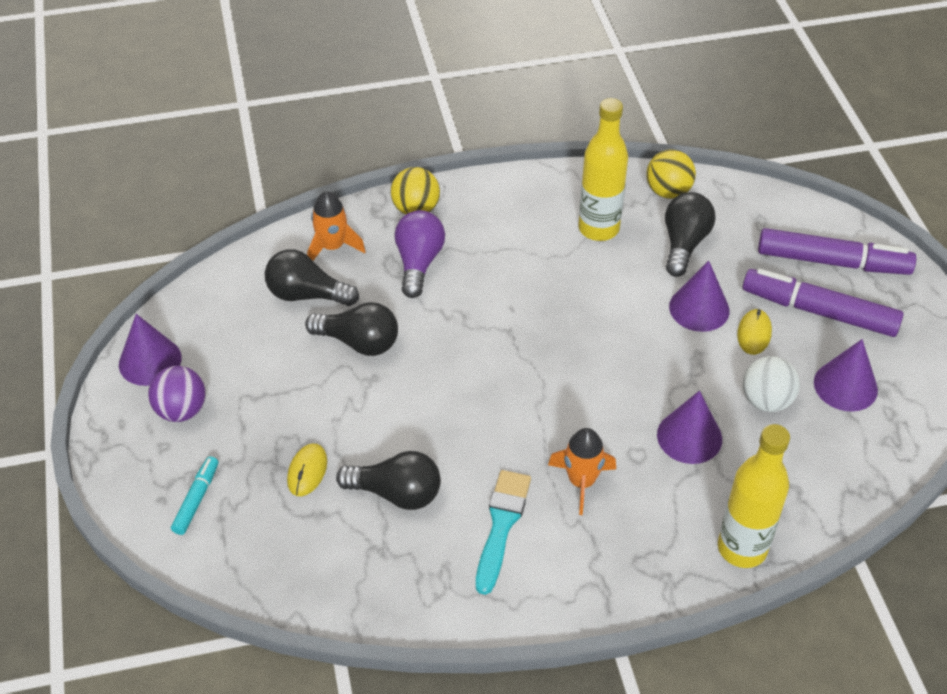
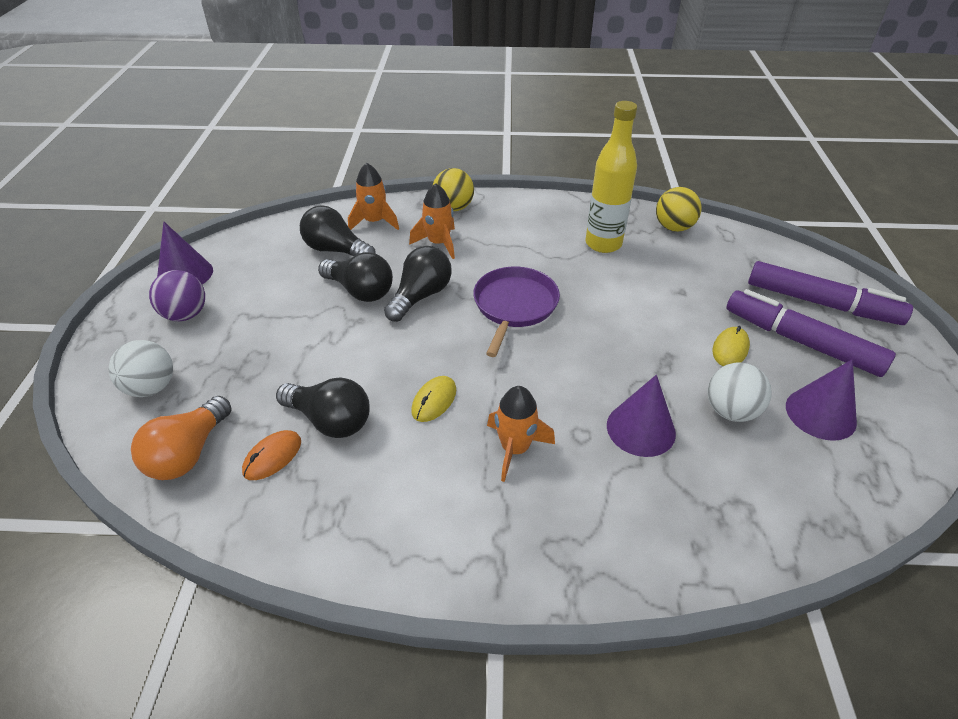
camera: 15 degrees right, 5 degrees down
turquoise marker [171,456,218,535] -> white ball [109,340,173,397]
yellow mouse [287,444,327,496] -> yellow mouse moved to [411,376,456,422]
purple light bulb [395,210,445,298] -> orange rocket [409,183,455,259]
turquoise brush [476,470,531,595] -> none
black light bulb [665,192,716,277] -> black light bulb moved to [384,246,452,322]
purple cone [669,261,730,332] -> none
yellow bottle [718,424,790,568] -> none
none -> orange light bulb [131,396,232,480]
none -> orange mouse [242,430,301,480]
none -> purple pan [473,267,560,357]

